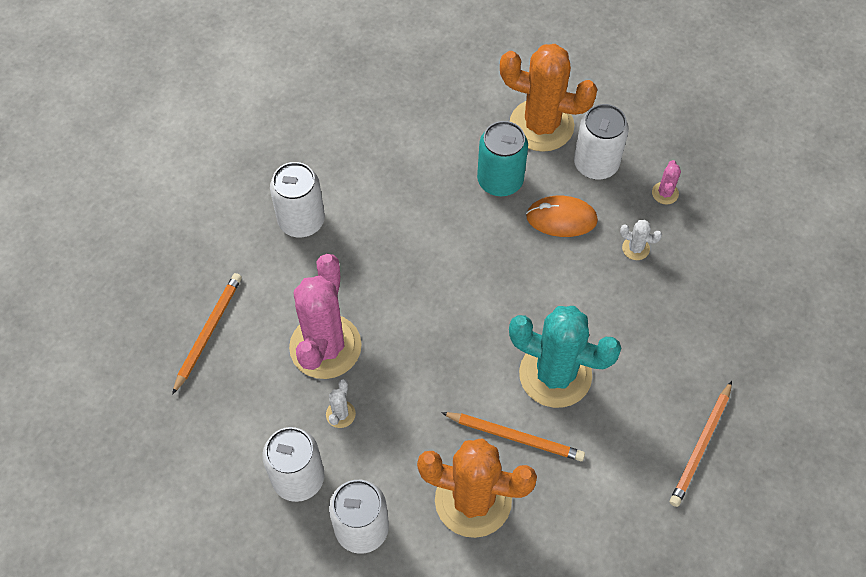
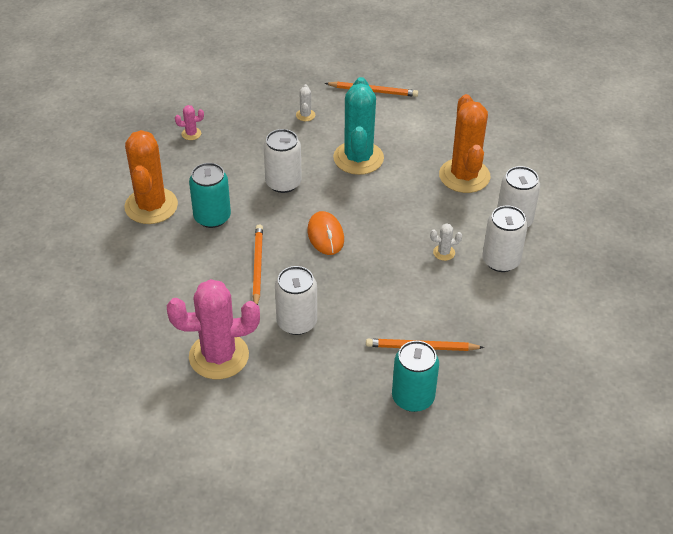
camera: 110 degrees left, 15 degrees down
pink cactus [289,254,362,379] -> pink cactus moved to [167,279,260,379]
orange pencil [441,412,585,461] -> orange pencil moved to [253,224,263,305]
orange mouse [526,196,598,237] -> orange mouse moved to [308,211,344,255]
white can [574,104,629,179] -> white can moved to [263,129,302,193]
white cactus [620,220,662,260] -> white cactus moved to [296,84,315,121]
none -> turquoise can [392,341,439,412]

